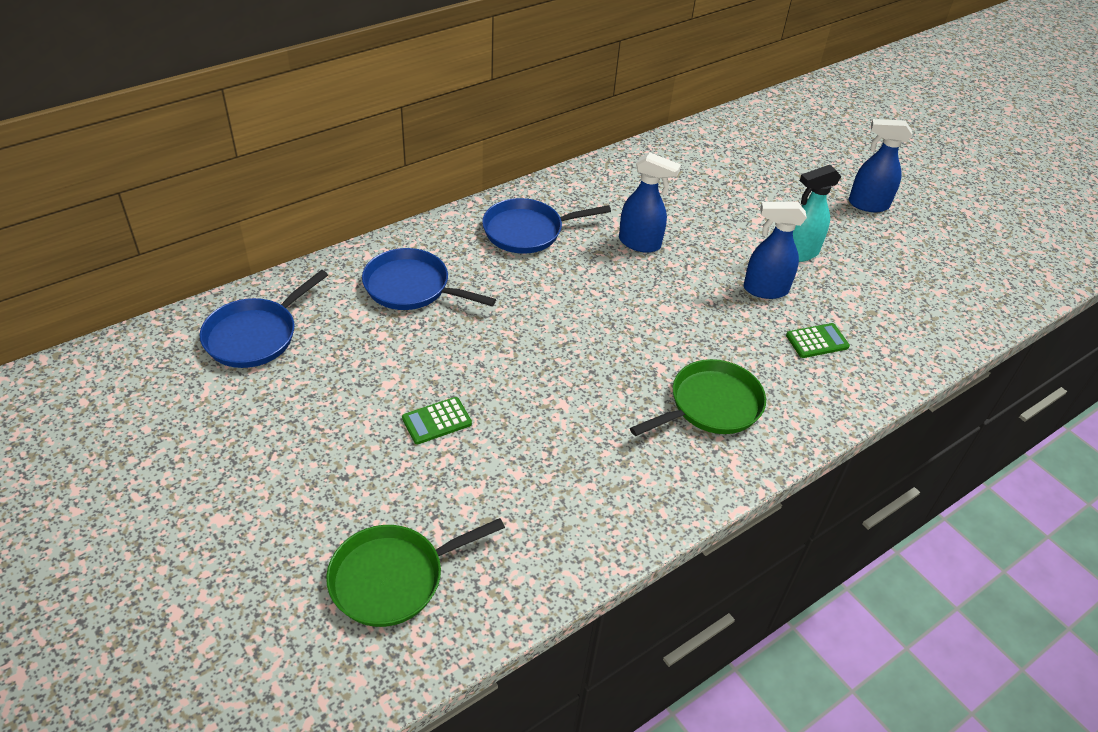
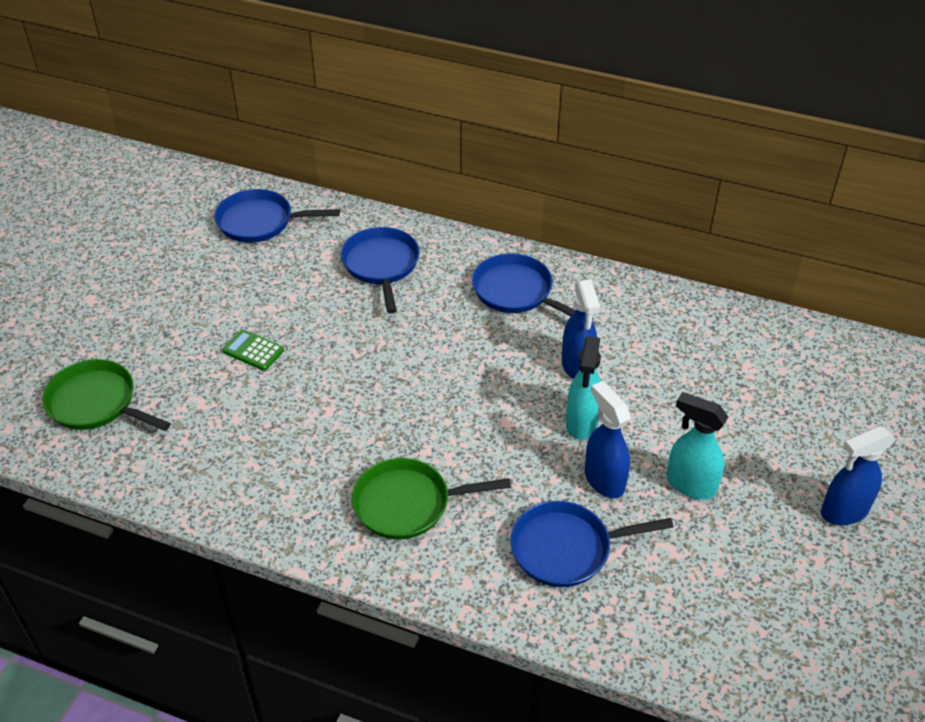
camera: 60 degrees right, 0 degrees up
green pan [630,359,766,436] -> green pan turned 150 degrees clockwise [352,458,511,539]
green calculator [786,323,850,358] -> blue pan [510,501,673,587]
blue spray bottle [848,119,912,212] -> blue spray bottle turned 90 degrees counterclockwise [821,426,895,525]
none -> turquoise spray bottle [566,336,601,440]

